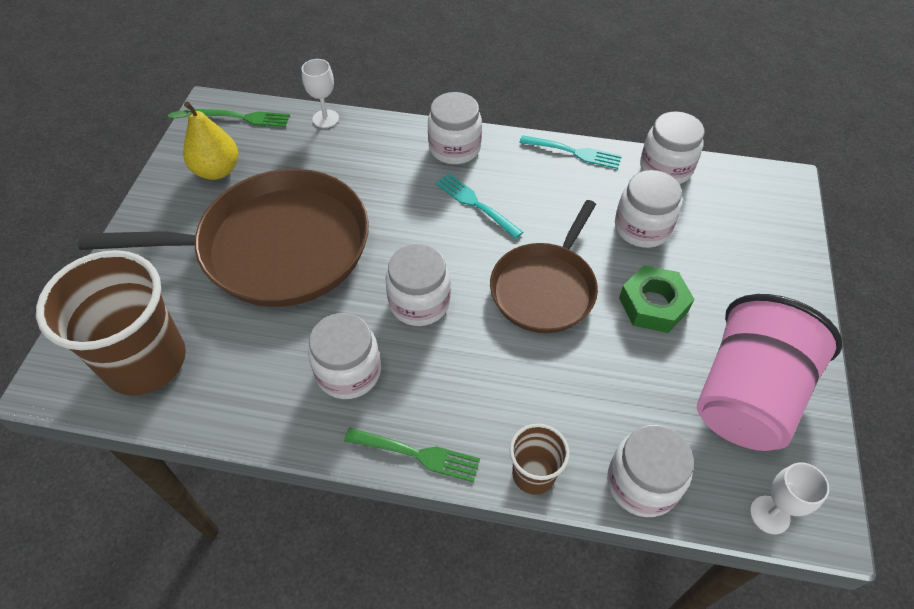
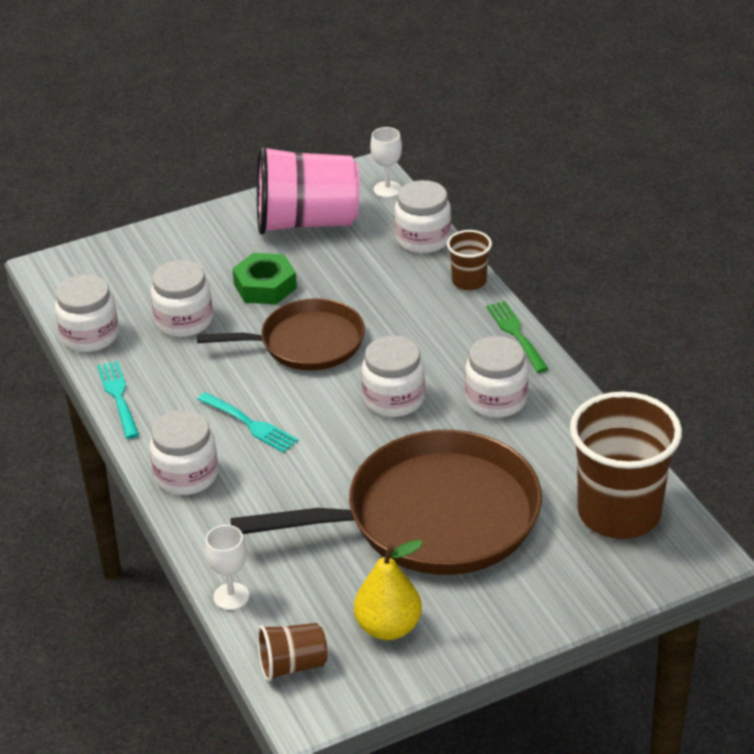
camera: 125 degrees left, 15 degrees down
brown pan [78,169,369,307] -> brown pan turned 120 degrees clockwise [231,430,542,575]
green fork [195,109,290,127] -> brown cup [257,623,328,682]
turquoise fork [436,173,523,239] -> turquoise fork turned 60 degrees counterclockwise [197,392,299,453]

